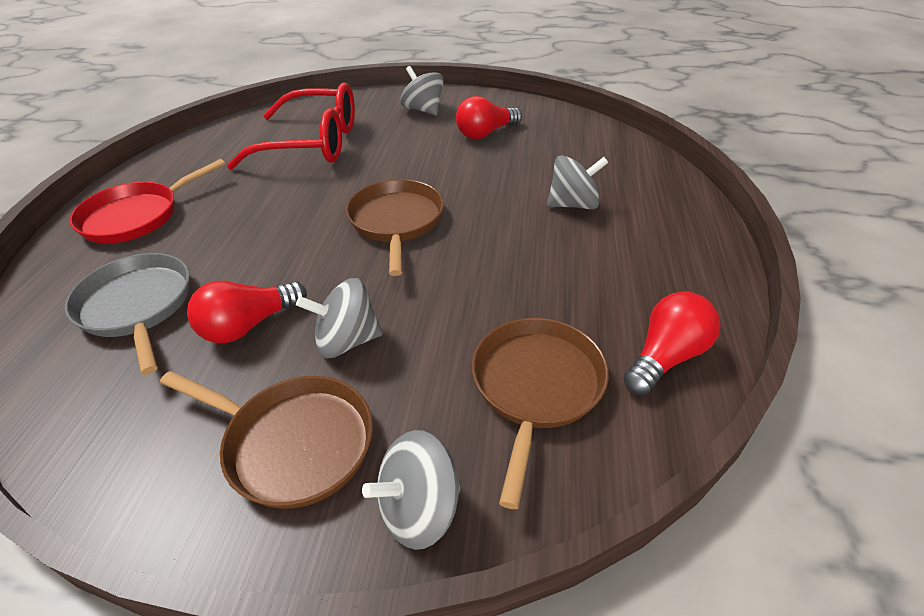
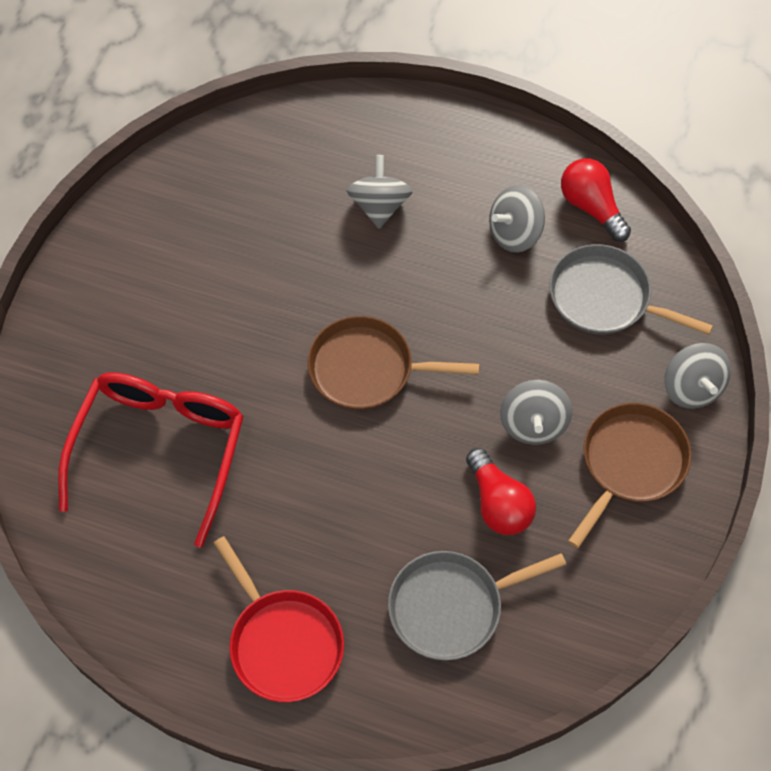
camera: 80 degrees left, 20 degrees up
grey spinning top [400,66,444,115] -> grey spinning top moved to [489,185,545,253]
red light bulb [456,96,522,139] -> none
brown pan [472,318,609,509] -> grey pan [549,244,713,335]

